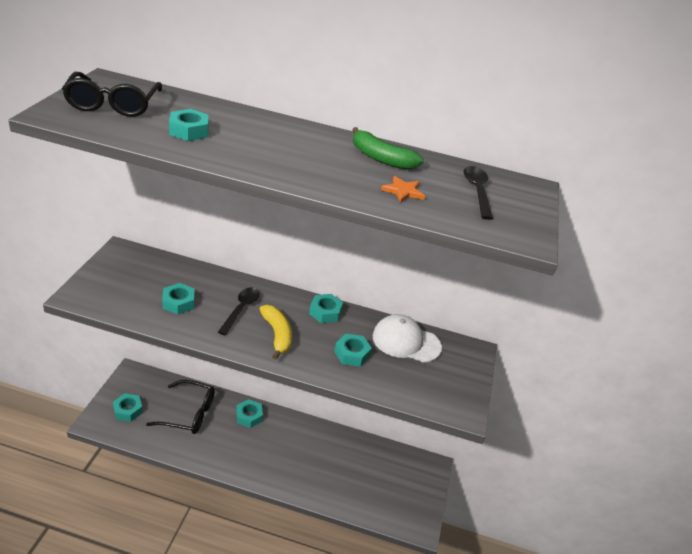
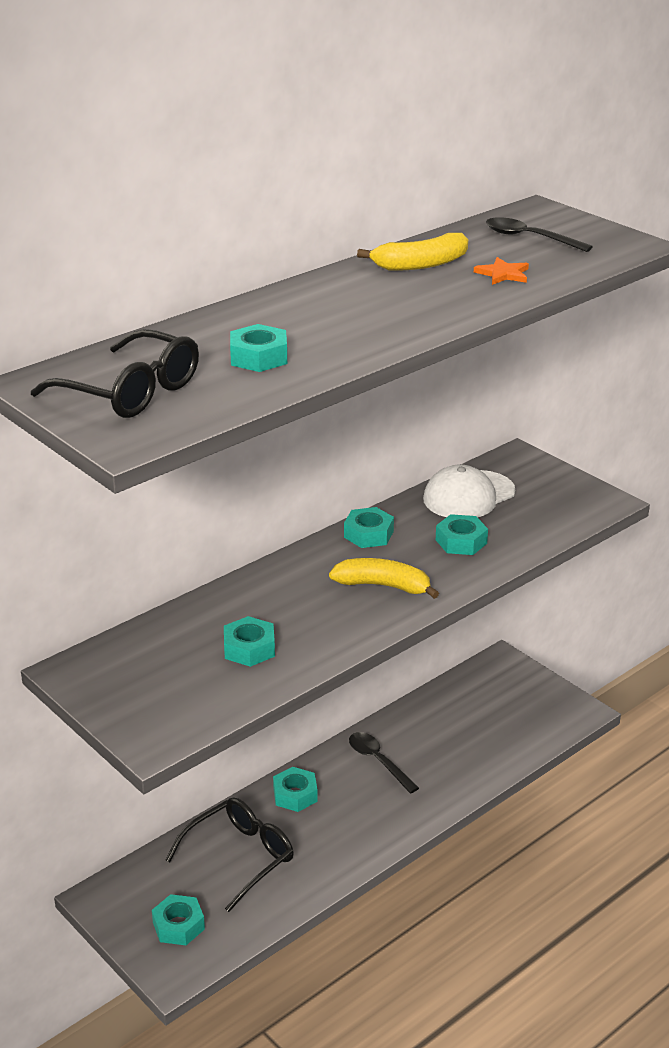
camera: 50 degrees left, 5 degrees down
black spoon [218,287,260,336] -> black spoon moved to [349,732,419,794]
green banana [352,127,424,170] -> yellow banana [357,233,468,271]

